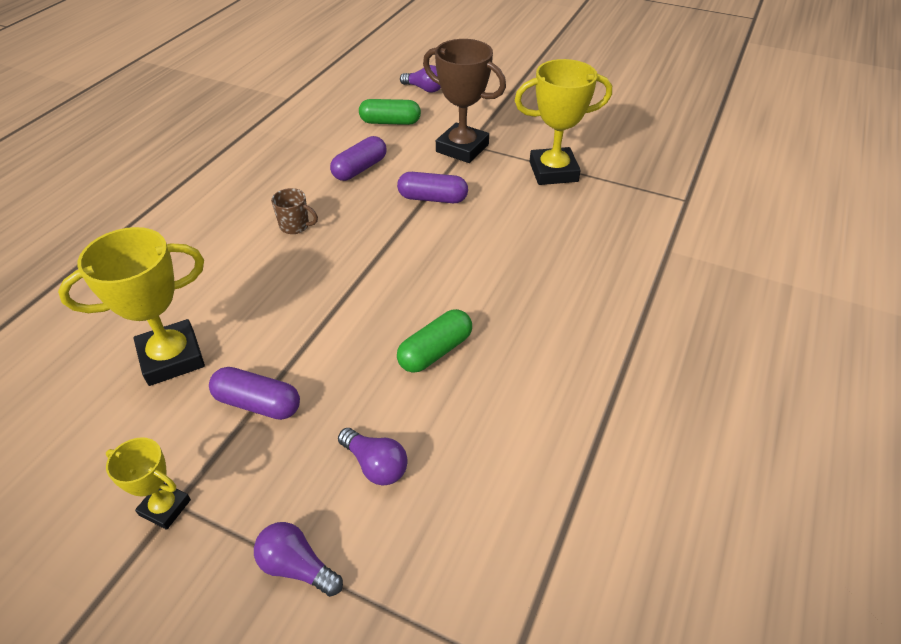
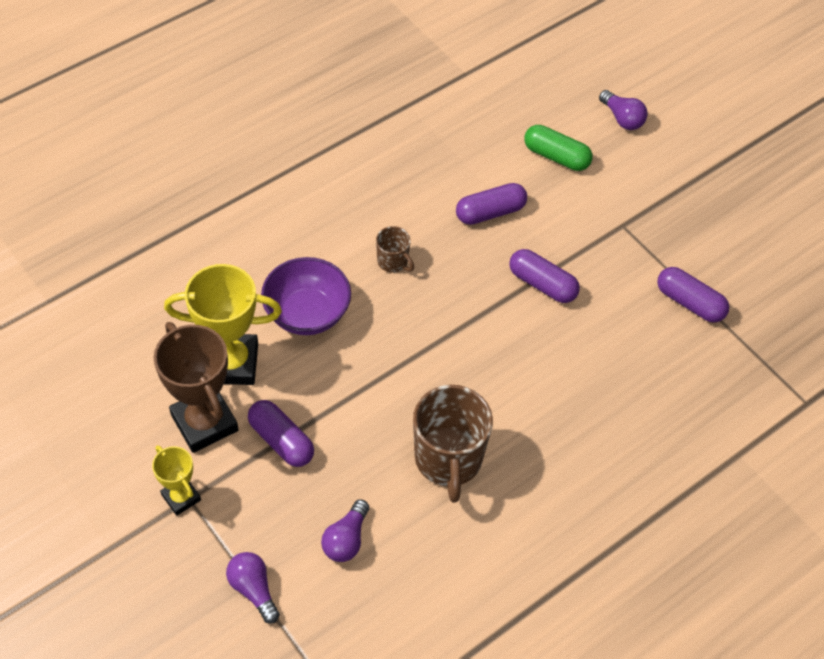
camera: 25 degrees right, 10 degrees up
purple light bulb [338,428,408,486] -> purple light bulb turned 45 degrees clockwise [321,499,369,562]
green capsule [397,309,472,373] -> brown mug [413,385,493,503]
brown trophy [423,39,506,163] -> brown trophy moved to [154,322,238,453]
yellow trophy [515,59,612,185] -> purple capsule [657,267,729,323]
none -> purple bowl [261,257,351,335]

